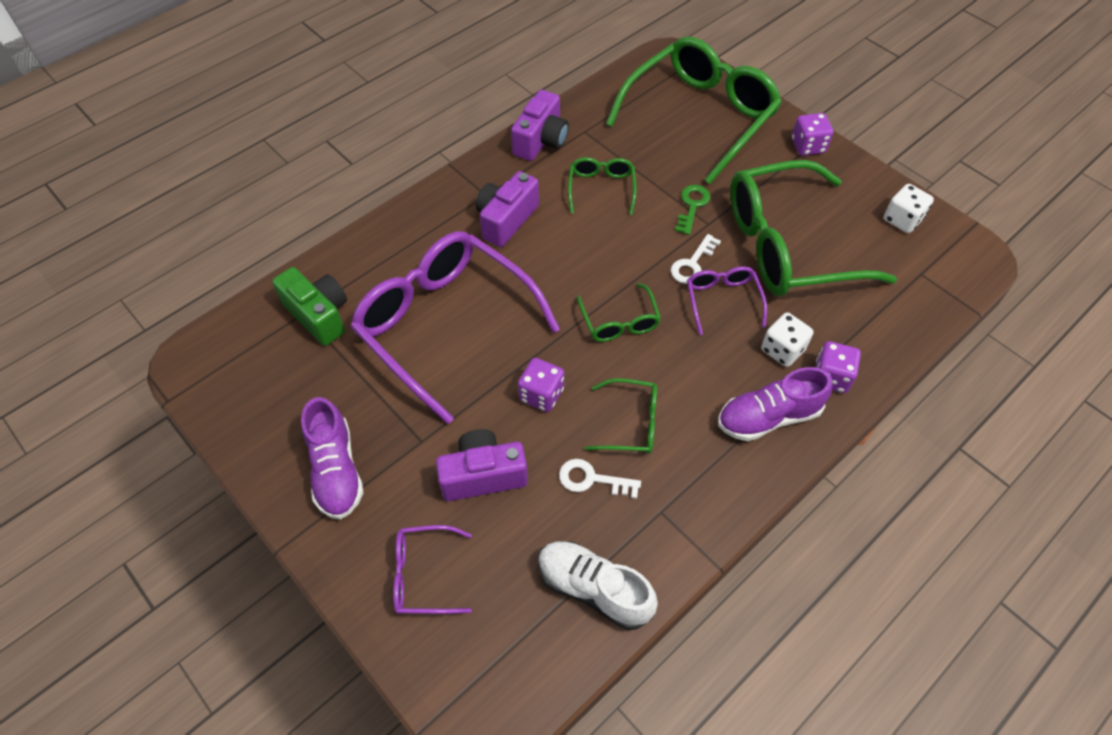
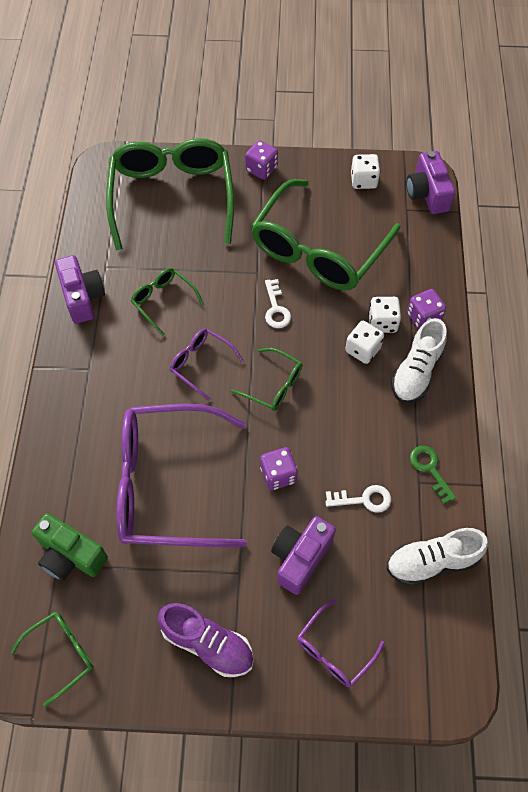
camera: 45 degrees left, 5 degrees up
green camera [272,267,347,346] -> green camera turned 150 degrees counterclockwise [32,513,108,581]
purple camera [476,171,539,247] -> purple camera moved to [406,151,455,214]
white key [559,459,641,499] -> white key turned 150 degrees counterclockwise [325,485,391,513]
green glasses [585,378,657,454] -> green glasses moved to [10,612,94,707]
green key [675,185,710,235] -> green key moved to [410,446,456,504]
purple glasses [687,266,767,335] -> purple glasses moved to [170,329,244,401]
purple shoe [718,367,833,441] -> white shoe [391,318,447,403]
none -> white dice [345,321,384,364]

